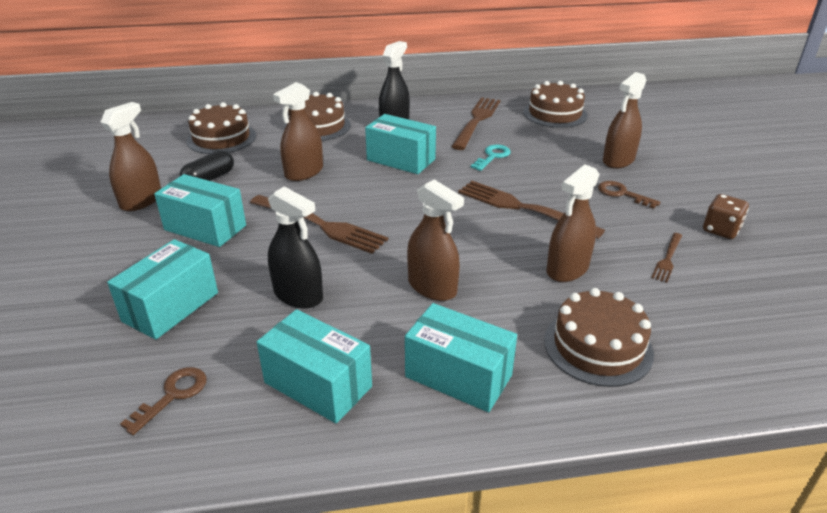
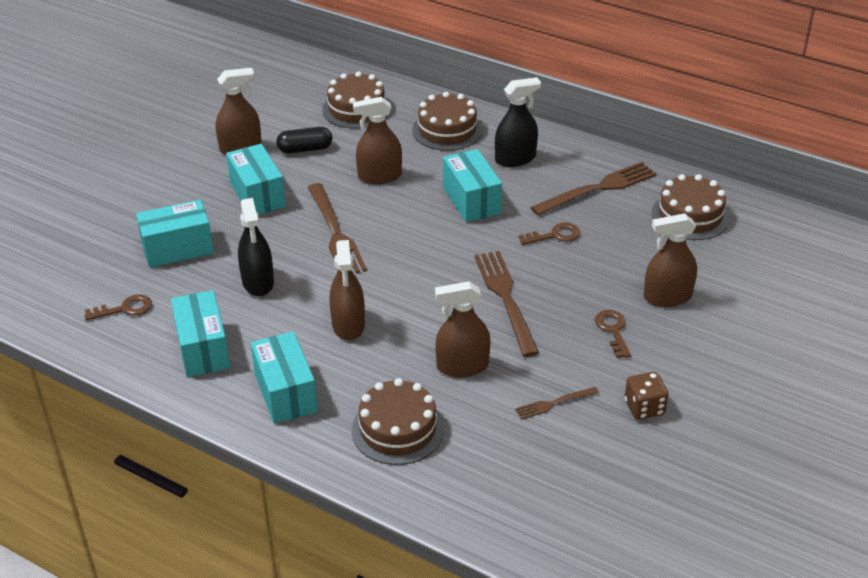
camera: 40 degrees right, 5 degrees up
turquoise key [471,144,511,171] -> brown key [519,223,580,245]

